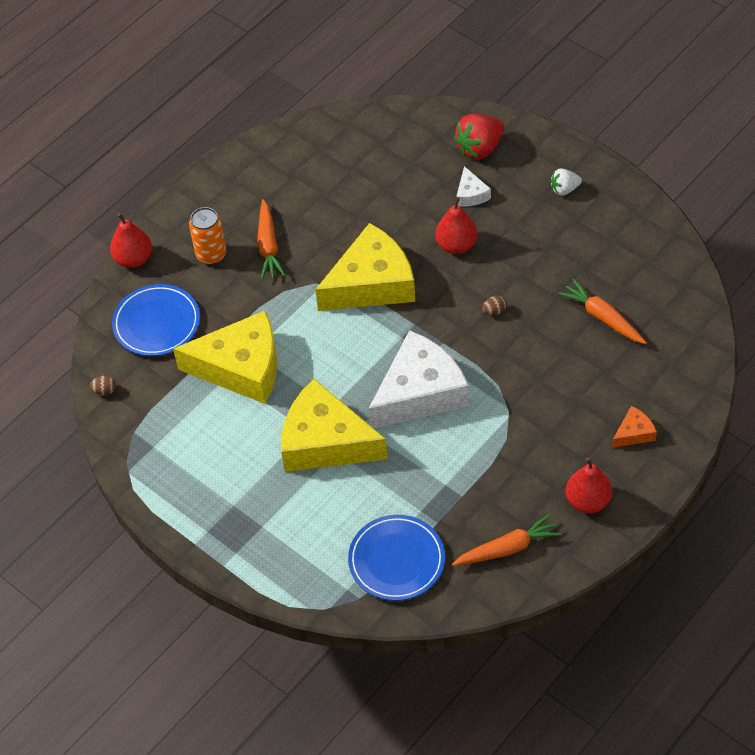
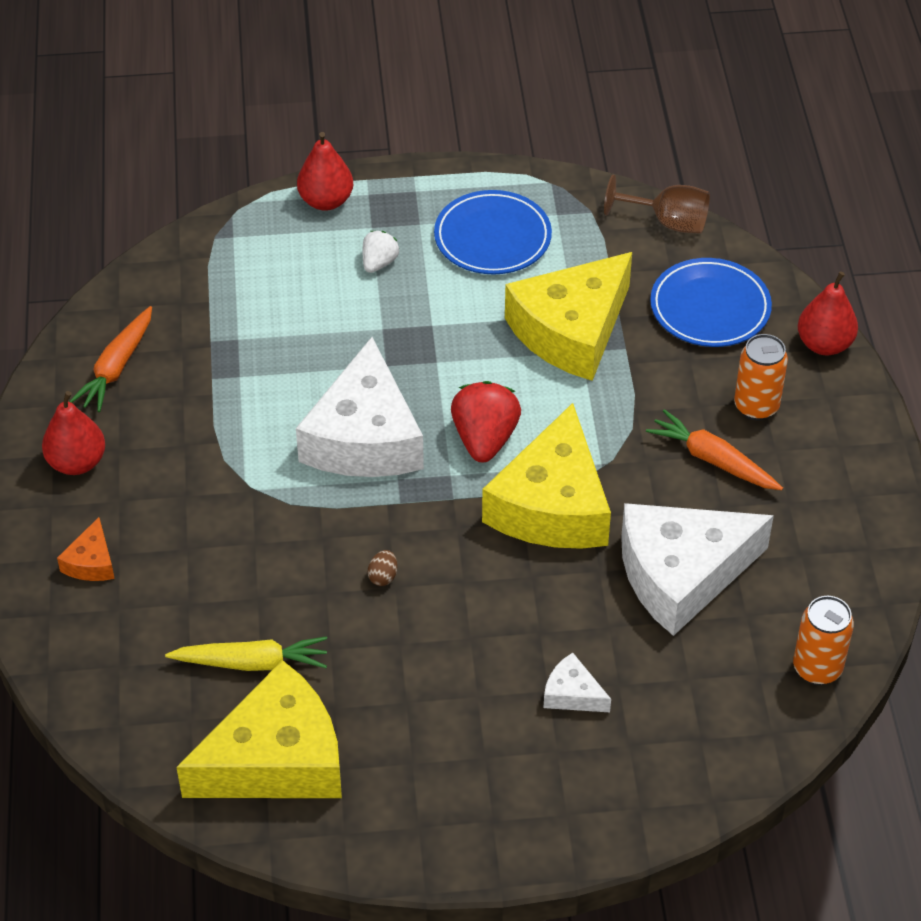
camera: 130 degrees right, 5 degrees down
brown egg [90,376,116,395] -> brown goblet [604,175,710,234]
yellow cheese [281,379,388,472] -> yellow cheese moved to [176,660,342,798]
blue plate [348,515,445,601] -> blue plate moved to [434,190,552,274]
red pear [435,197,477,254] -> red pear moved to [297,132,353,211]
red strawberry [454,114,504,159] -> red strawberry moved to [451,381,521,462]
white strawberry [551,169,582,196] -> white strawberry moved to [363,231,399,273]
orange carrot [558,279,647,344] -> yellow carrot [165,636,327,671]
none -> white cheese [621,503,774,636]
none -> orange can [793,596,854,685]

